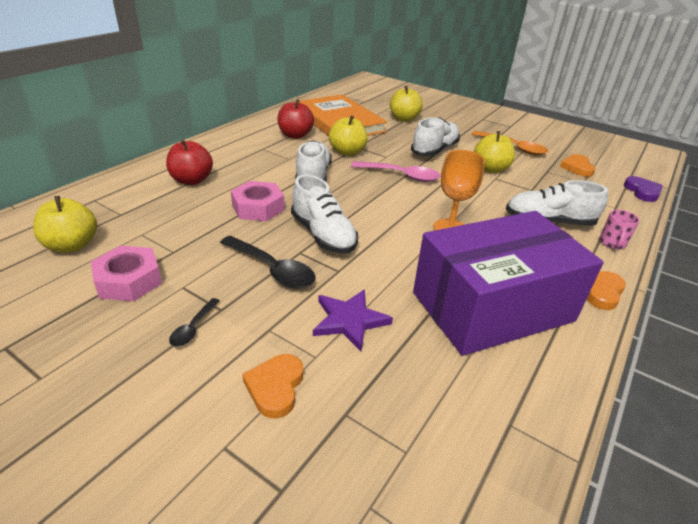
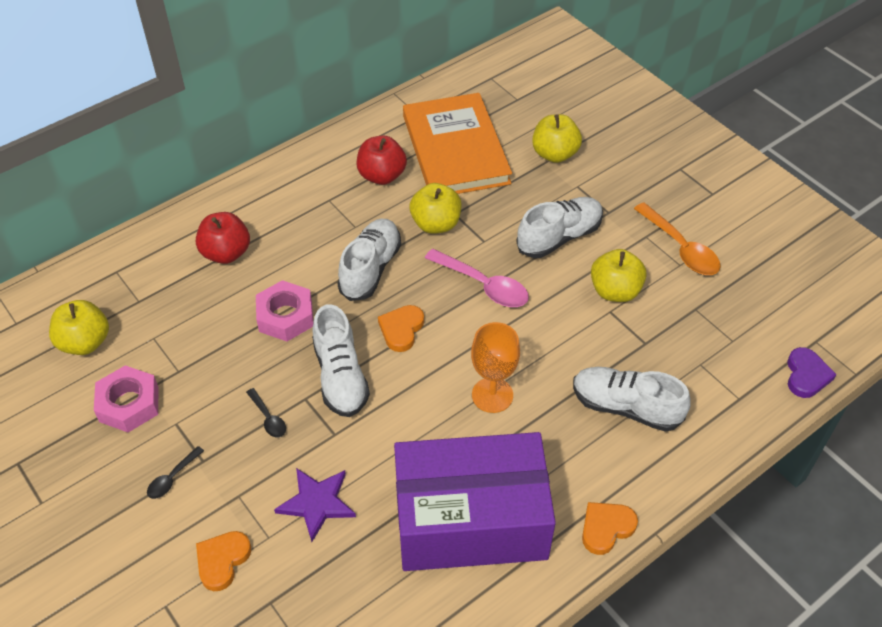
camera: 20 degrees right, 15 degrees up
black spoon [220,236,316,289] -> black spoon [246,388,286,437], size x0.52
orange heart [560,154,596,177] -> orange heart moved to [378,305,424,352]
pink mug [600,210,639,250] -> none

